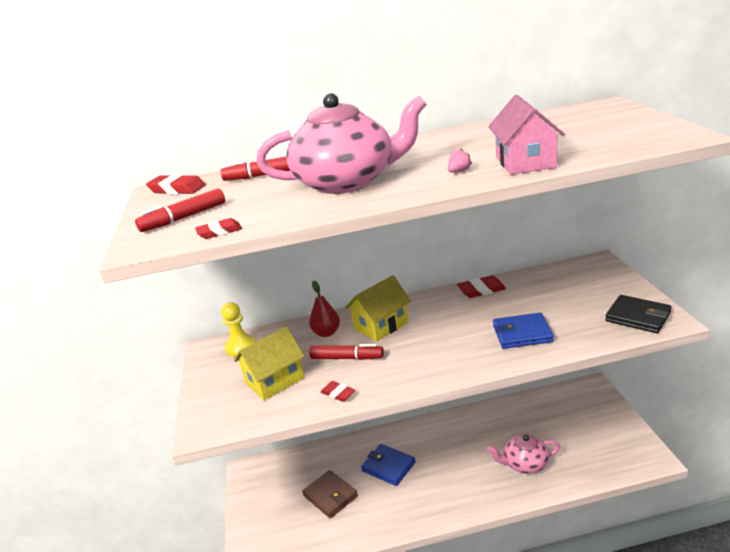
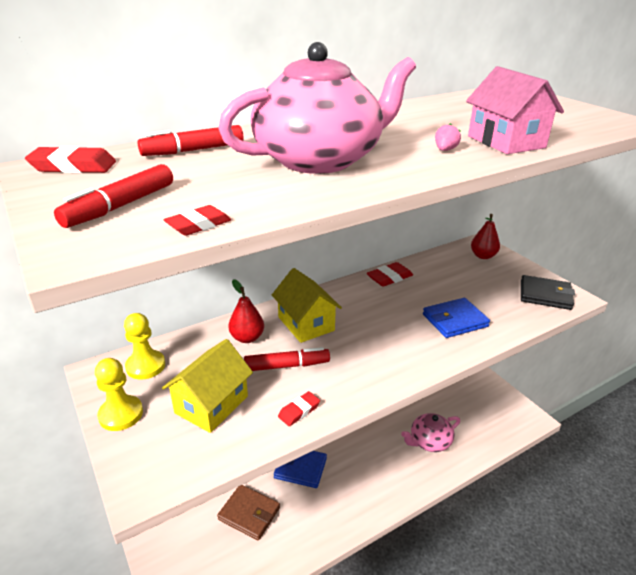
camera: 25 degrees left, 5 degrees up
red eraser [321,381,355,402] -> red eraser turned 60 degrees counterclockwise [278,391,320,426]
yellow house [345,275,411,342] -> yellow house turned 60 degrees counterclockwise [272,268,342,343]
none -> yellow pawn [95,358,143,431]
none -> red pear [471,214,500,259]

